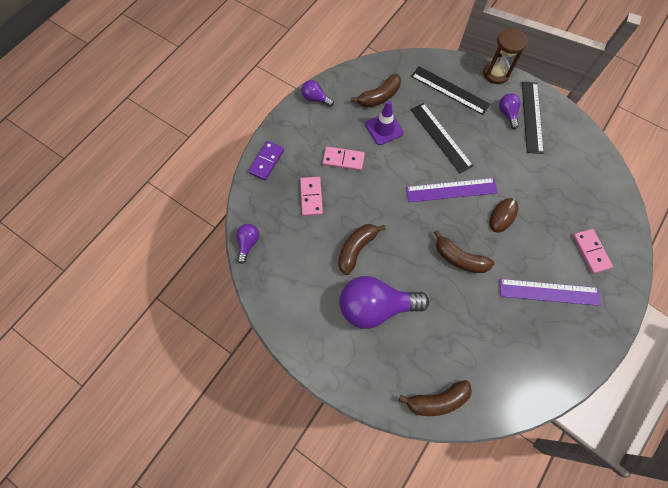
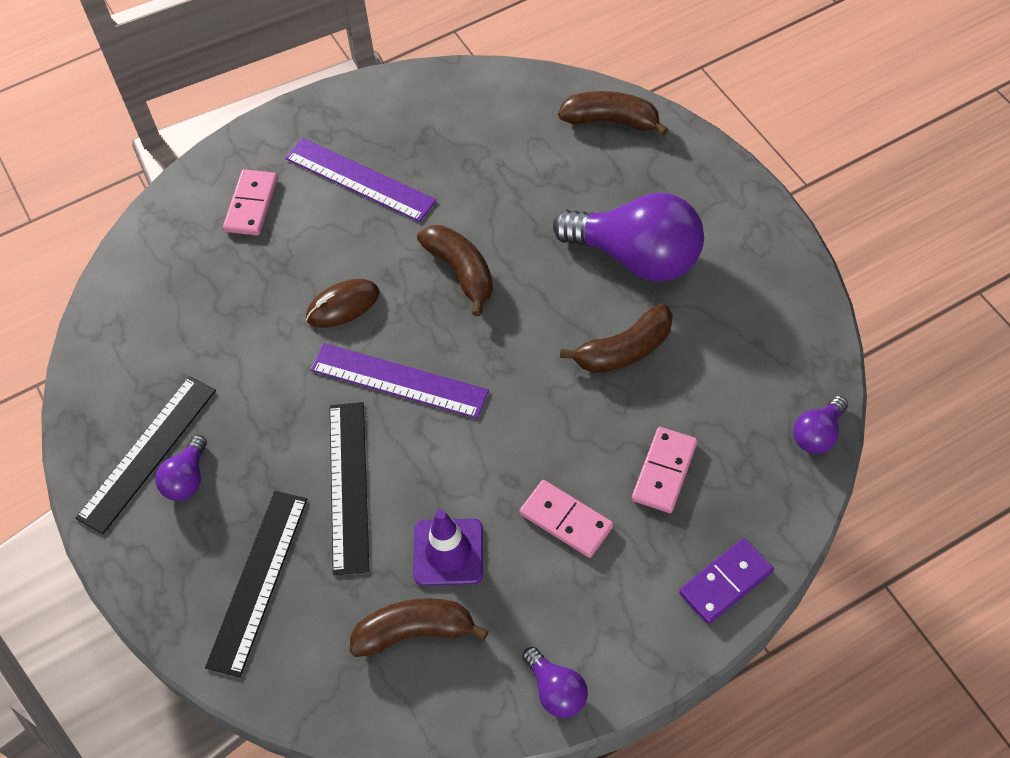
camera: 150 degrees left, 10 degrees down
black ruler [411,66,490,115] -> black ruler turned 45 degrees clockwise [205,491,307,677]
brown hourglass [483,28,527,84] -> none

